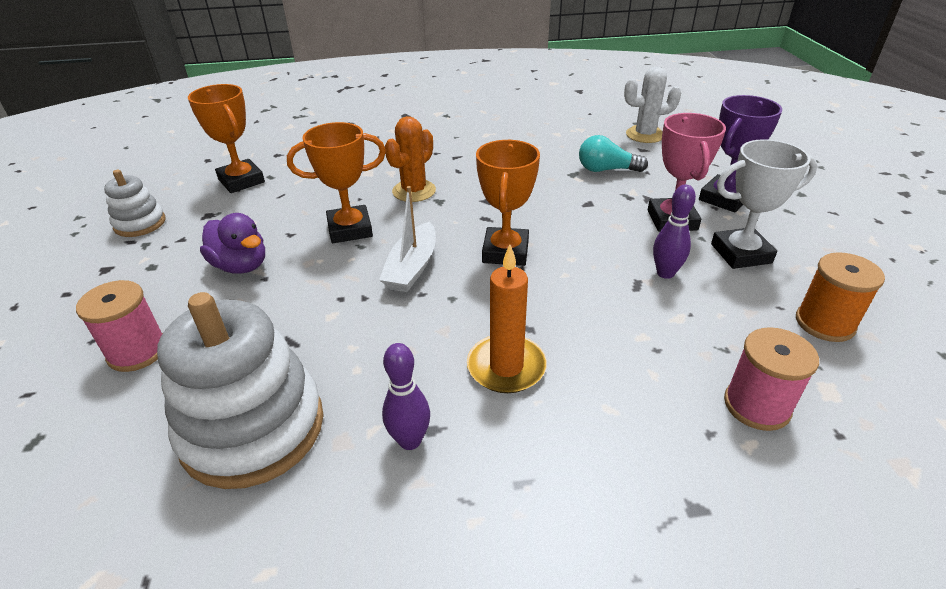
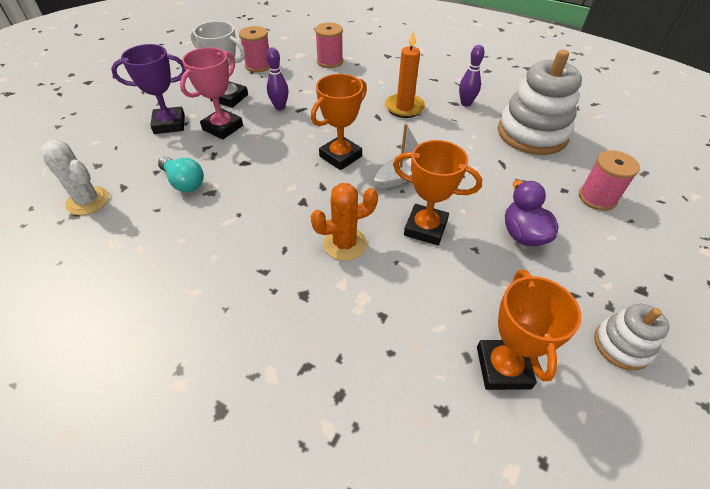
camera: 145 degrees left, 10 degrees up
orange spool [796,252,885,342] -> pink spool [239,26,270,72]

